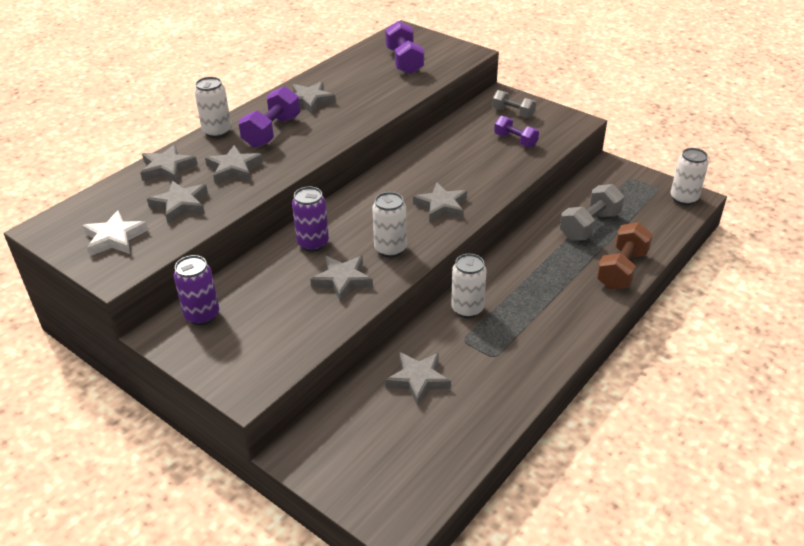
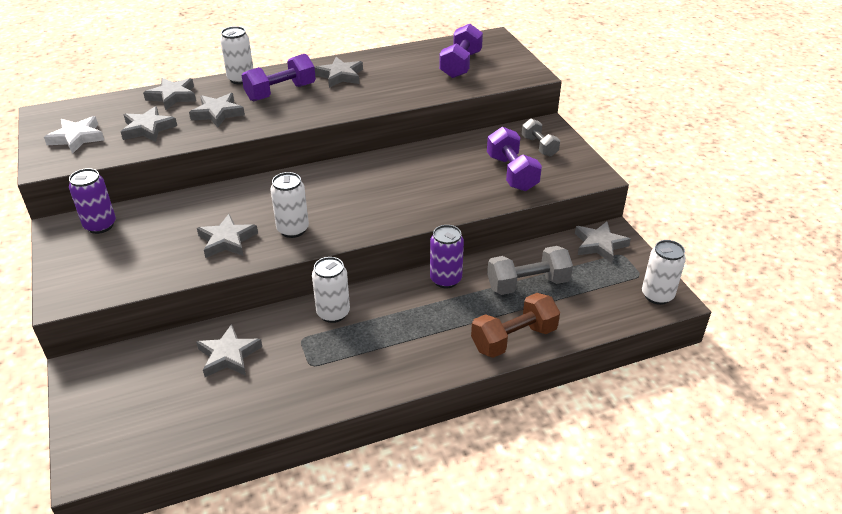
camera: 30 degrees right, 0 degrees up
purple can [292,187,329,252] -> purple can moved to [430,225,464,288]
grey star [413,182,467,222] -> grey star moved to [575,221,631,263]
purple dumbbell [494,116,539,148] -> purple dumbbell [487,127,542,191], size x1.55

